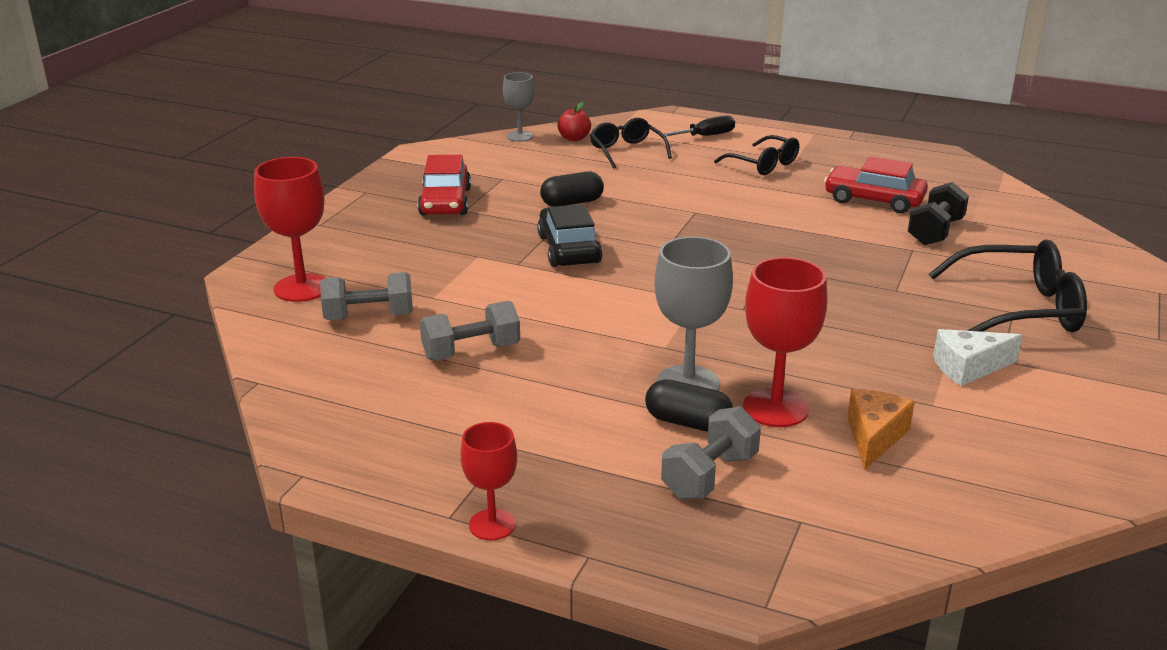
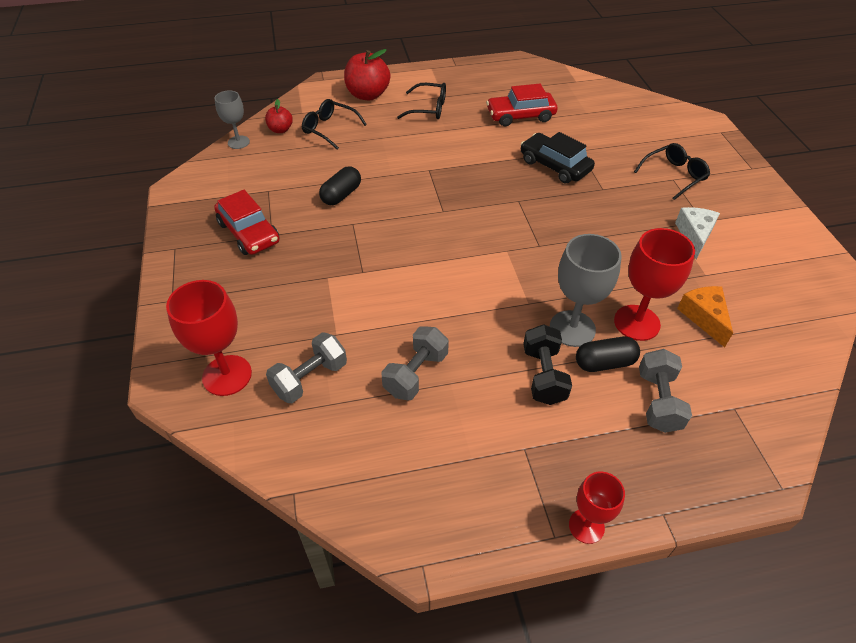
camera: 35 degrees left, 20 degrees up
black car [537,204,603,267] -> black car moved to [521,132,595,183]
black screwdriver [664,115,735,136] -> red apple [344,49,390,101]
black dumbbell [908,182,969,245] -> black dumbbell moved to [523,324,572,405]
black glasses [929,240,1087,332] -> black glasses [634,143,710,200], size x0.63
white cheese [933,329,1023,386] -> white cheese turned 150 degrees clockwise [675,207,720,259]

